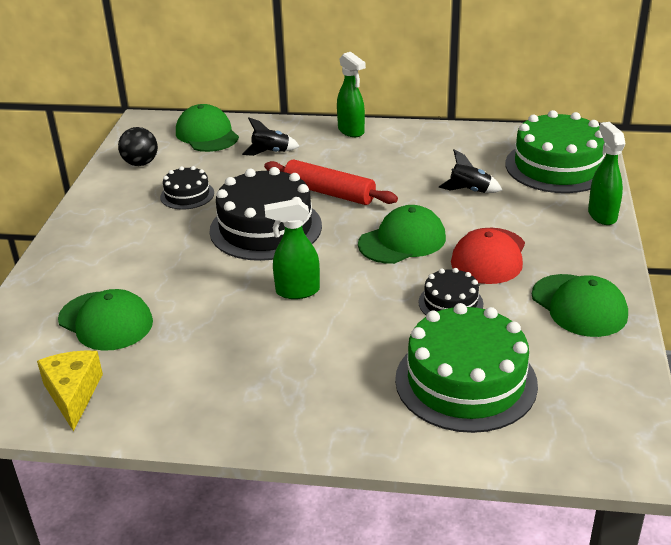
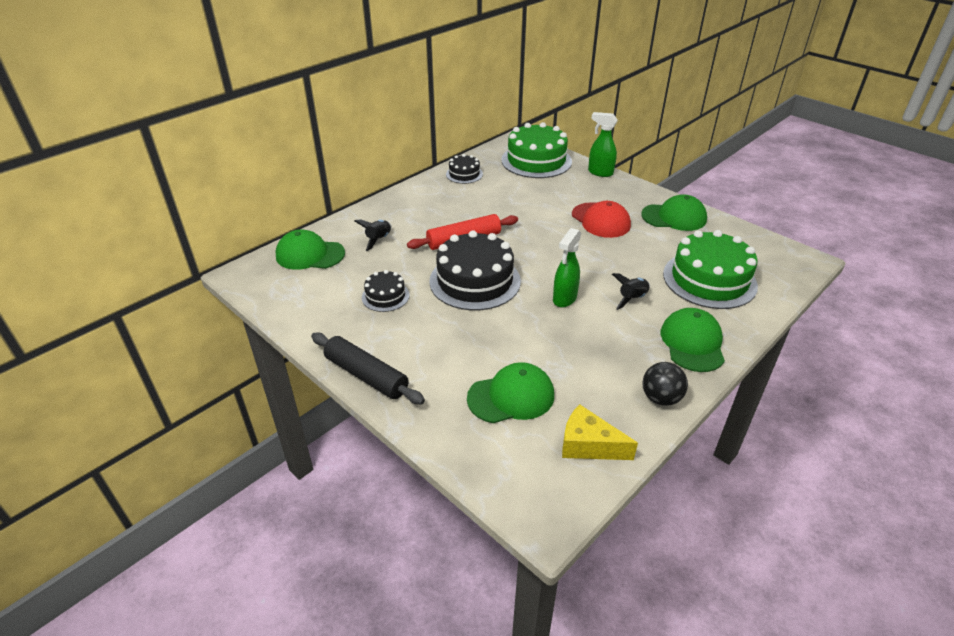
camera: 55 degrees left, 5 degrees up
black ball [118,127,158,166] -> black ball moved to [643,362,688,406]
green spray bottle [337,52,366,137] -> none
green cap [358,205,446,264] -> green cap moved to [661,308,725,372]
black cake [419,268,483,315] -> black cake moved to [446,154,483,184]
black rocket [439,149,502,193] -> black rocket moved to [612,273,650,310]
none -> black rolling pin [311,333,425,404]

